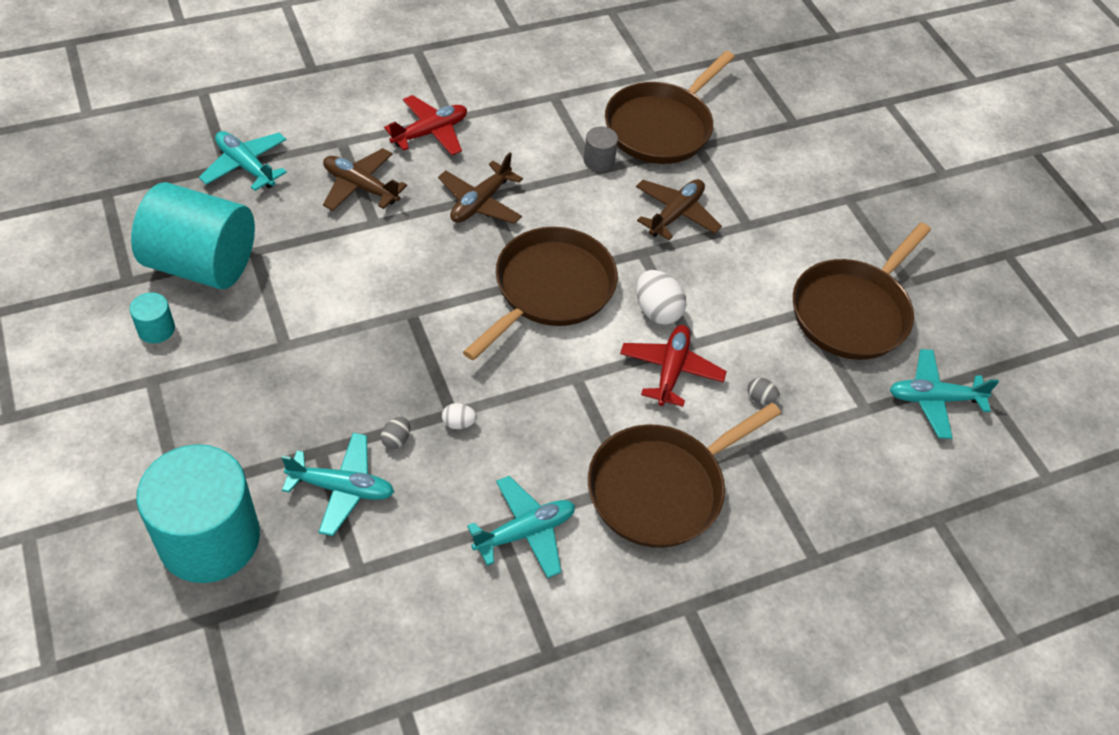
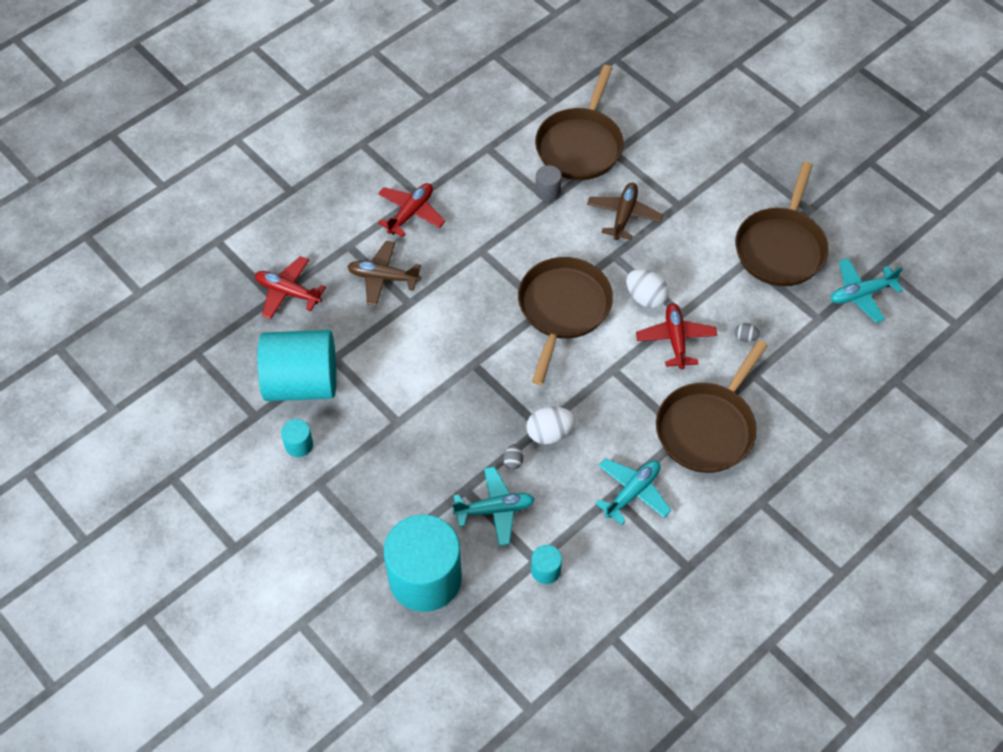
camera: 15 degrees left, 5 degrees up
turquoise plane [199,131,287,191] -> red plane [255,256,326,319]
brown plane [438,152,523,224] -> none
white egg [442,403,477,429] -> white egg [526,406,575,444], size x1.87
none -> turquoise cylinder [531,545,562,584]

